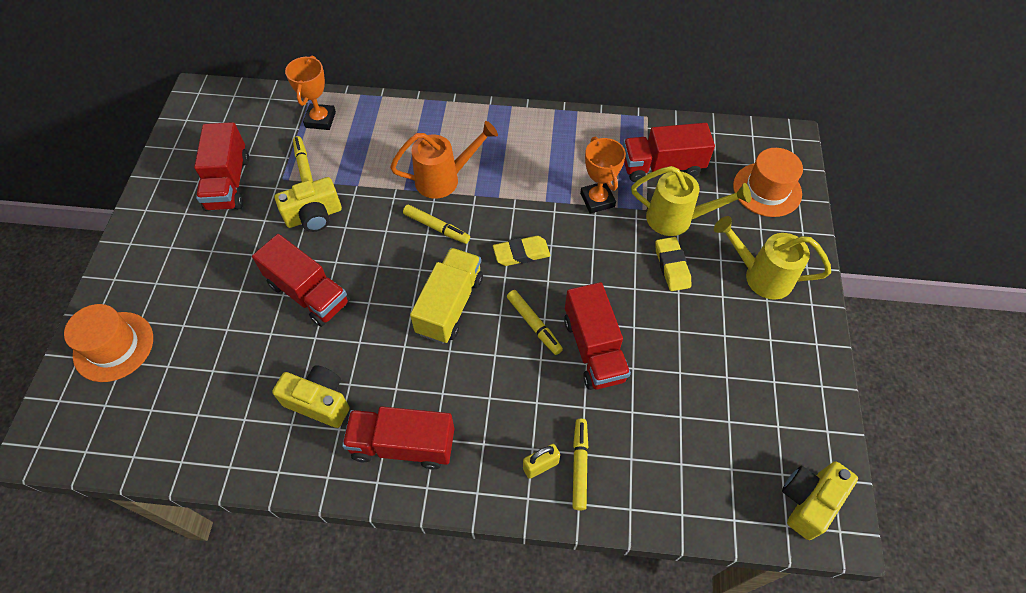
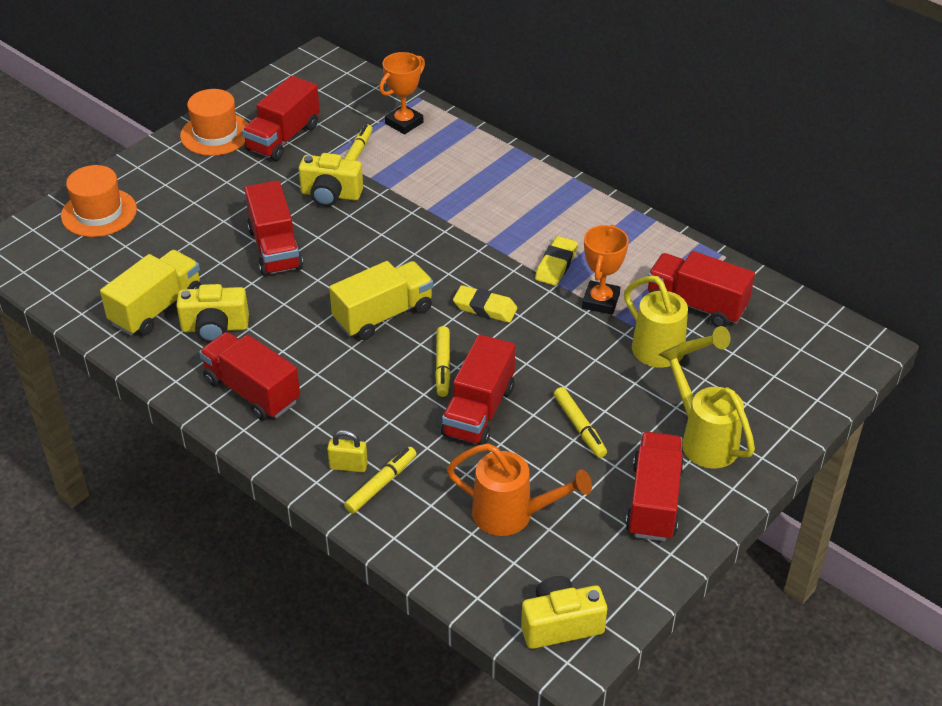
camera: 35 degrees right, 15 degrees down
yellow camera [272,365,350,428] -> yellow camera turned 120 degrees clockwise [176,284,249,343]
orange watering can [390,121,498,199] -> orange watering can moved to [447,443,592,536]
yellow marker [403,204,470,244] -> yellow marker moved to [554,387,607,458]
yellow eraser [655,237,691,291] -> yellow eraser moved to [535,236,578,286]
orange hat [733,148,803,217] -> orange hat moved to [180,89,248,156]
none -> yellow truck [100,250,201,336]
none -> red truck [626,432,684,541]

